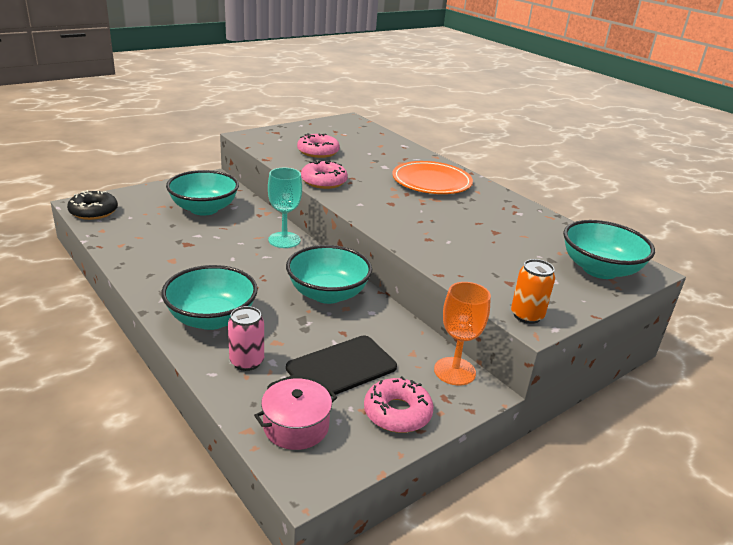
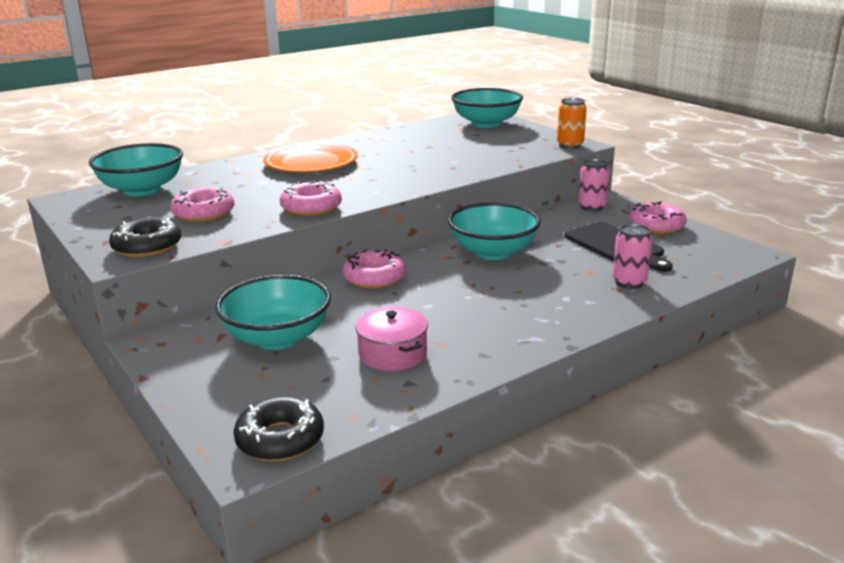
camera: 85 degrees left, 5 degrees down
turquoise bowl [161,265,258,330] -> turquoise bowl moved to [89,143,183,196]
pink pot [254,379,337,450] -> pink pot moved to [355,307,428,371]
turquoise goblet [268,168,302,248] -> pink donut [343,249,406,289]
orange goblet [434,282,491,386] -> pink can [578,159,610,211]
none -> black donut [109,217,181,257]

